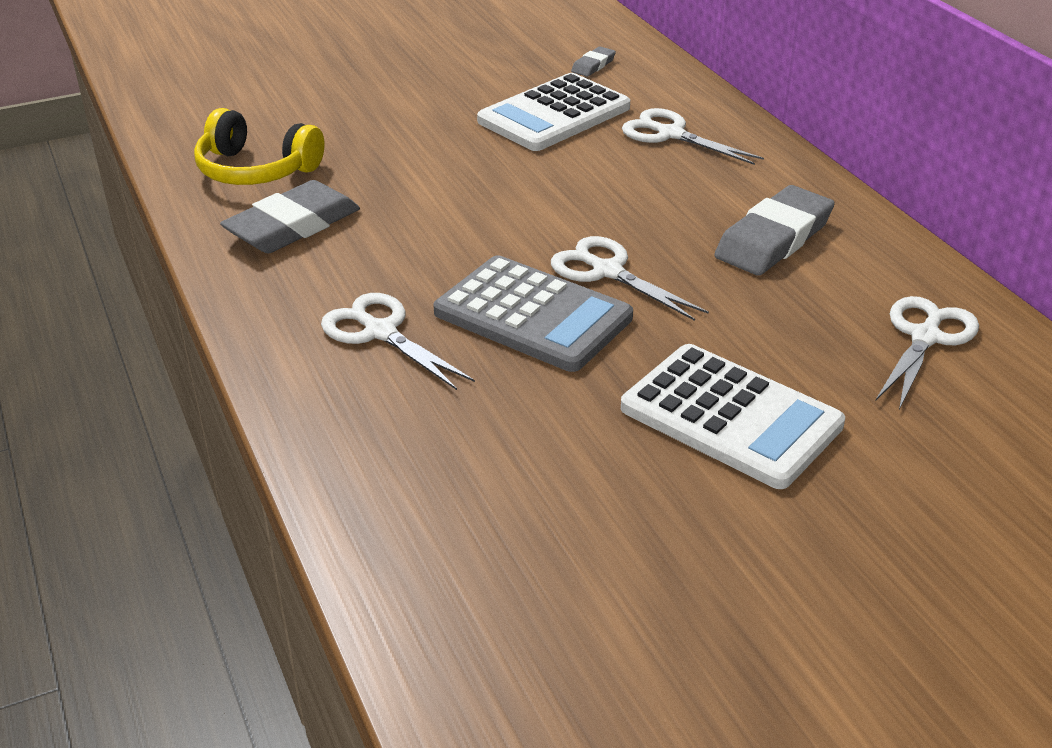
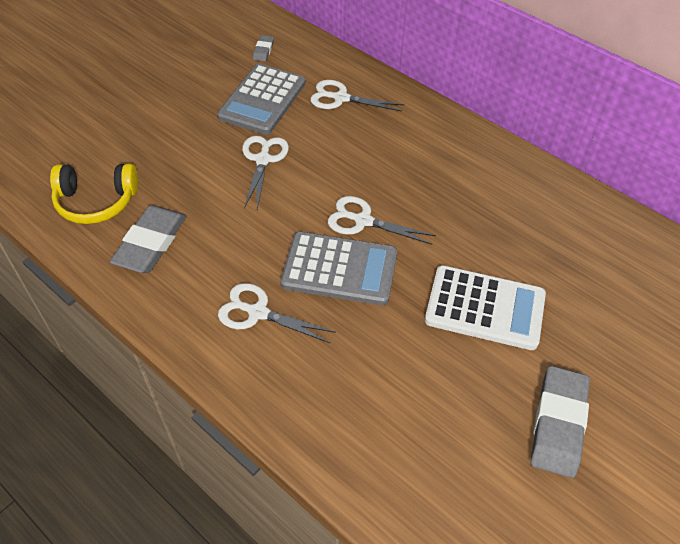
camera: 25 degrees left, 15 degrees up
white calculator [477,73,630,151] -> grey calculator [217,64,306,135]
grey eraser [714,185,835,276] -> grey eraser moved to [531,366,590,478]
white scissors [876,296,979,410] -> white scissors moved to [242,136,289,209]

